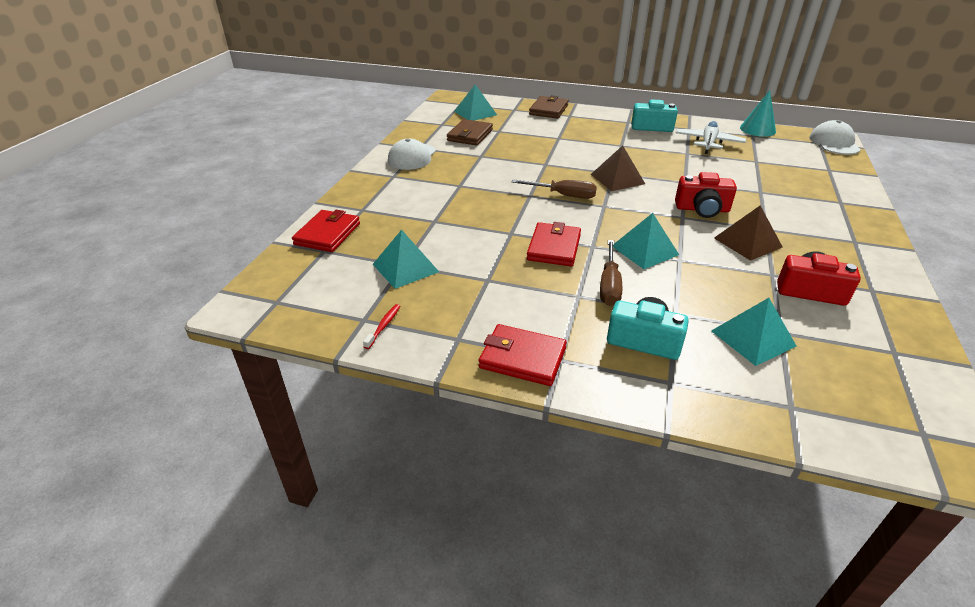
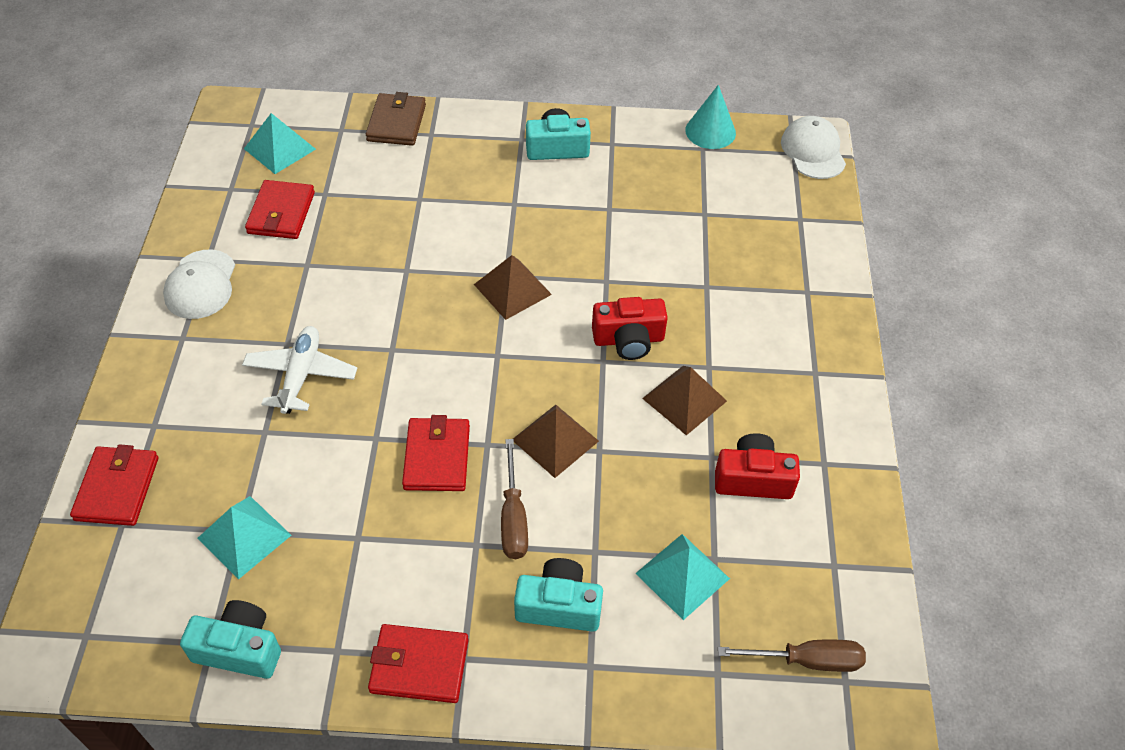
camera: 15 degrees left, 15 degrees up
red toothbrush [363,304,400,349] -> turquoise camera [180,600,281,679]
brown wallet [447,119,493,146] -> red wallet [245,180,315,239]
brown screwdriver [512,179,597,199] -> brown screwdriver moved to [718,640,866,672]
turquoise pyramid [613,213,679,269] -> brown pyramid [513,405,599,478]
white plane [676,121,746,154] -> white plane moved to [242,326,357,414]

